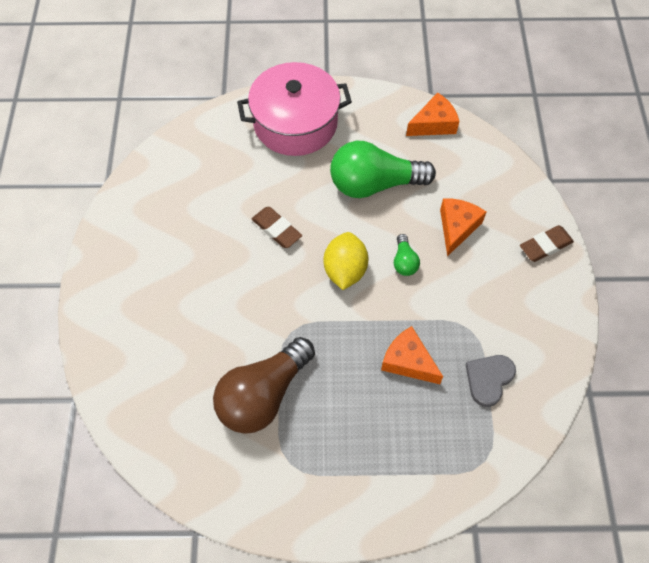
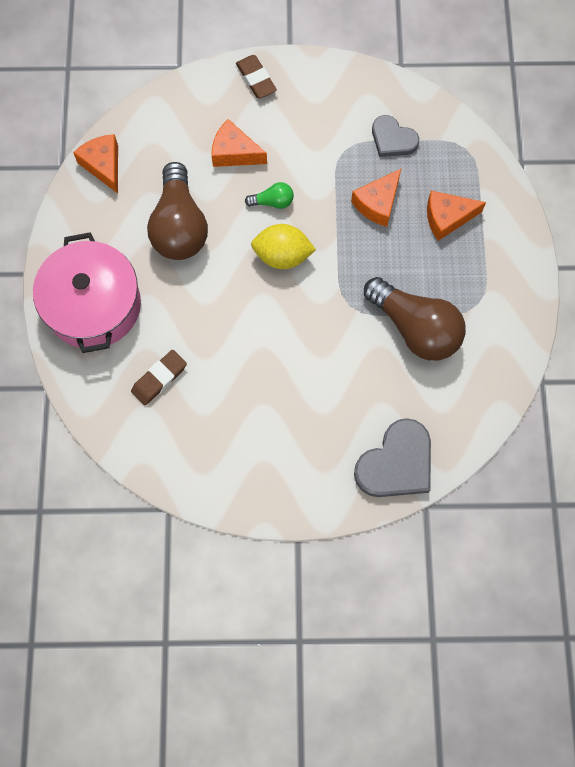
camera: 90 degrees left, 10 degrees up
brown eraser [252,207,302,248] -> brown eraser moved to [131,350,187,406]
green light bulb [330,141,436,198] -> brown light bulb [147,162,208,260]
none -> grey heart [354,418,431,497]
none -> orange cheese [427,191,486,241]

